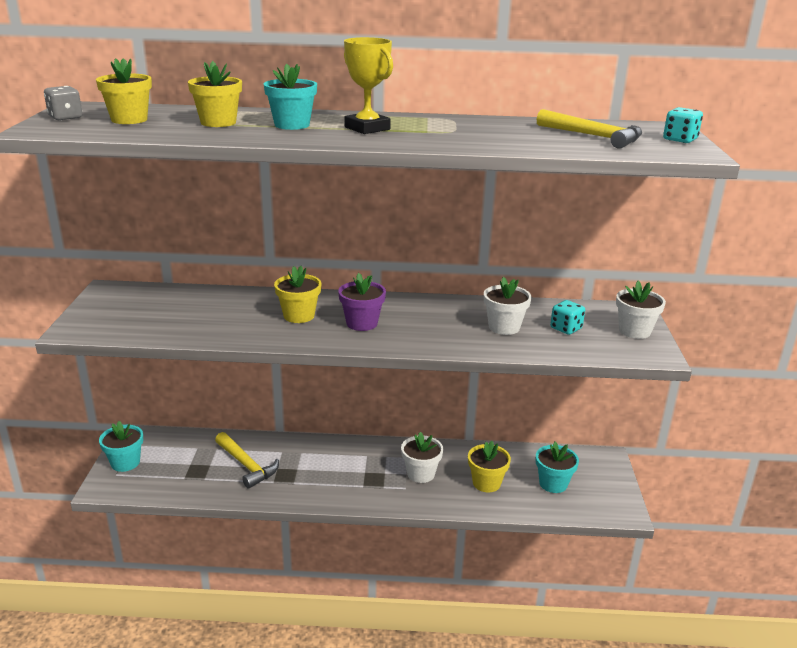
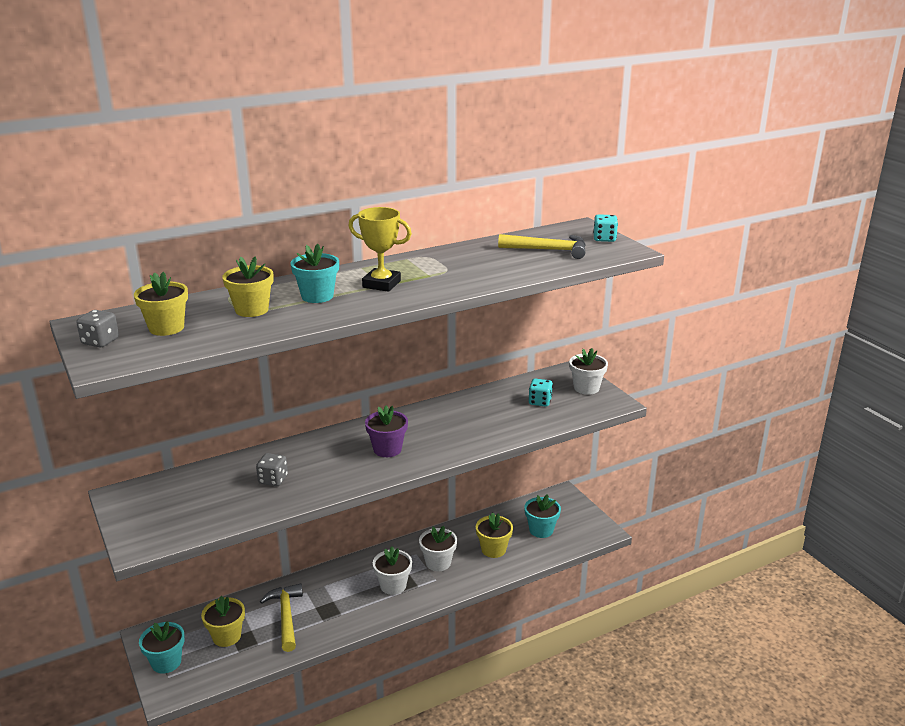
camera: 30 degrees left, 0 degrees up
yellow hammer [215,432,279,489] -> yellow hammer turned 120 degrees counterclockwise [260,584,303,652]
yellow flower pot [274,266,322,323] -> yellow flower pot moved to [201,596,245,647]
white flower pot [484,277,531,335] -> white flower pot moved to [373,547,412,595]
none -> grey dice [256,453,288,486]

